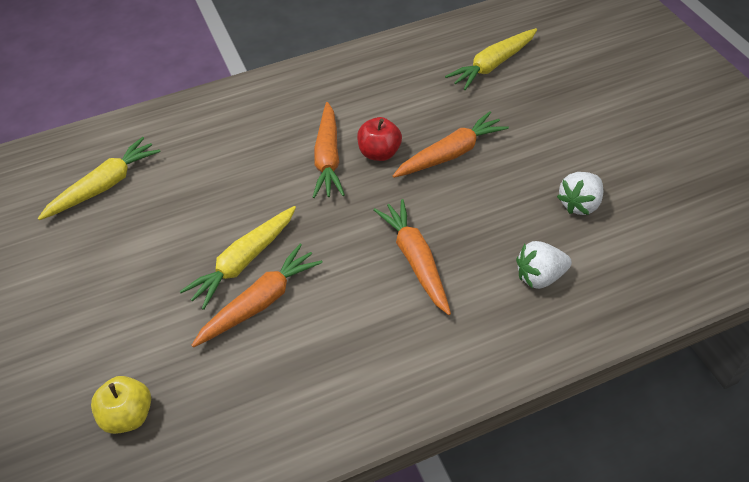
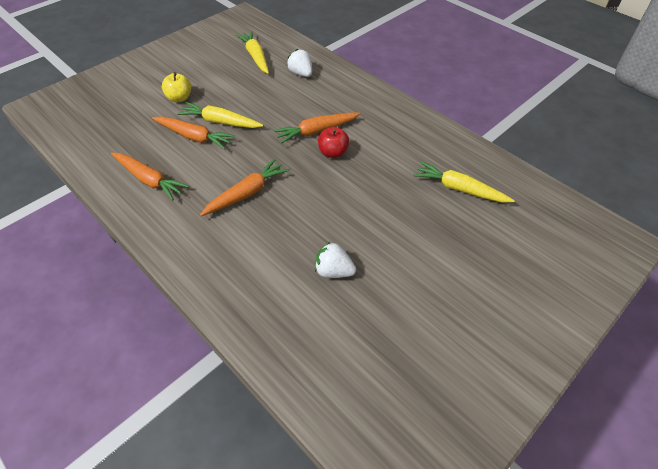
camera: 65 degrees right, 0 degrees up
yellow carrot [38,137,161,220] -> yellow carrot turned 135 degrees counterclockwise [236,31,269,74]
yellow apple [91,376,151,434] -> yellow apple moved to [162,72,192,102]
orange carrot [393,111,509,178] -> orange carrot moved to [111,153,189,201]
white strawberry [516,241,572,289] -> white strawberry moved to [287,49,312,77]

